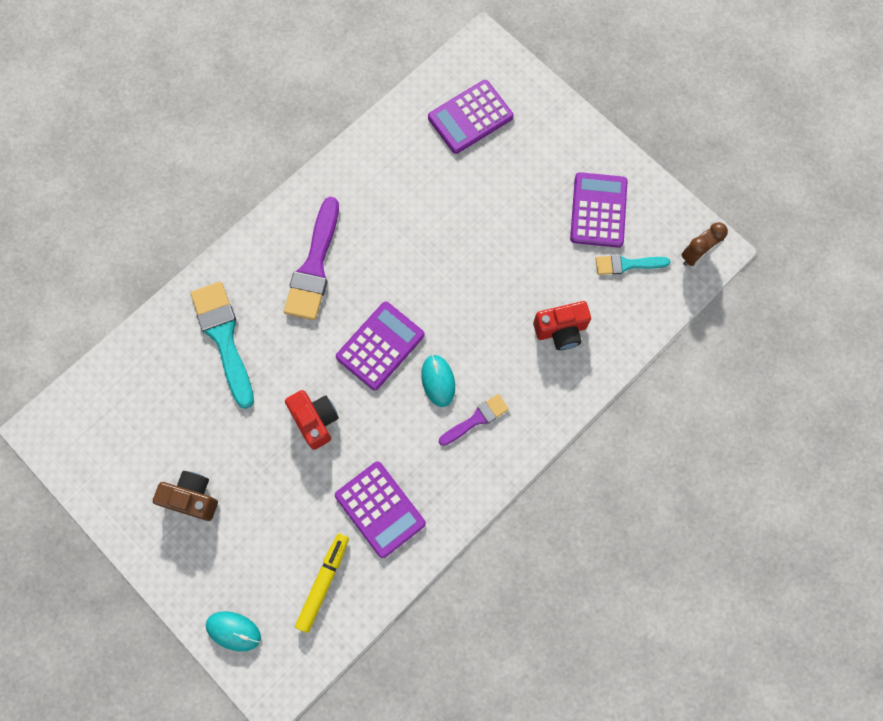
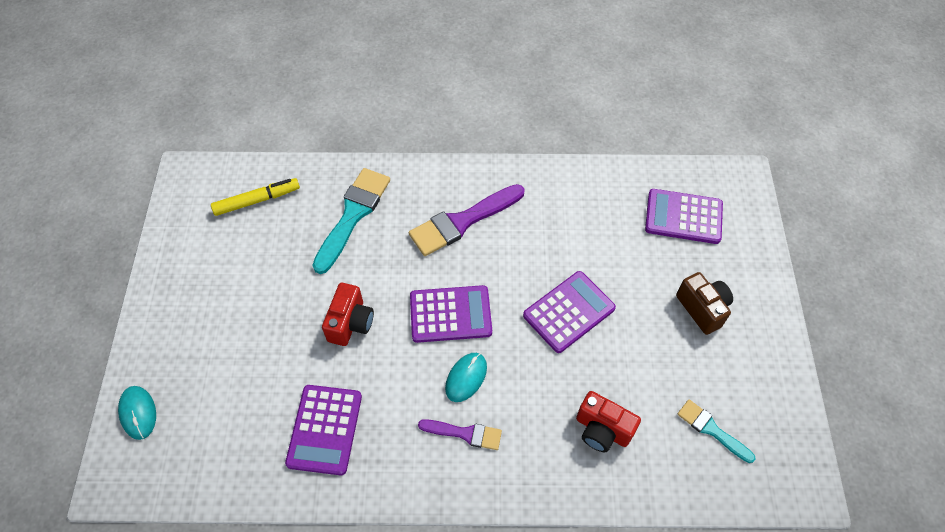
camera: 45 degrees right, 15 degrees down
brown camera [153,471,218,521] -> brown camera moved to [676,272,733,335]
yellow marker [295,533,349,633] -> yellow marker moved to [211,178,300,216]
purple calculator [570,172,628,248] -> purple calculator moved to [523,271,616,353]
brown clock [682,222,728,266] -> none

